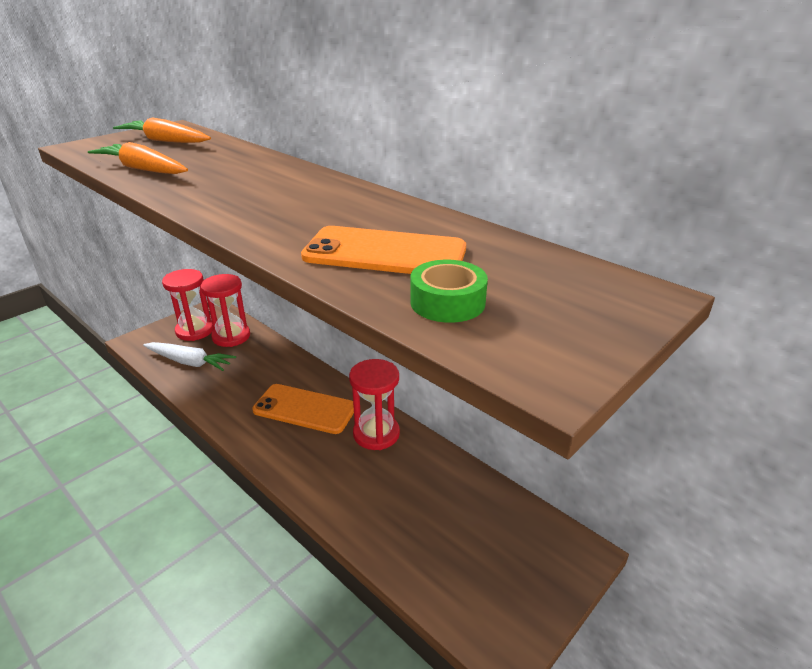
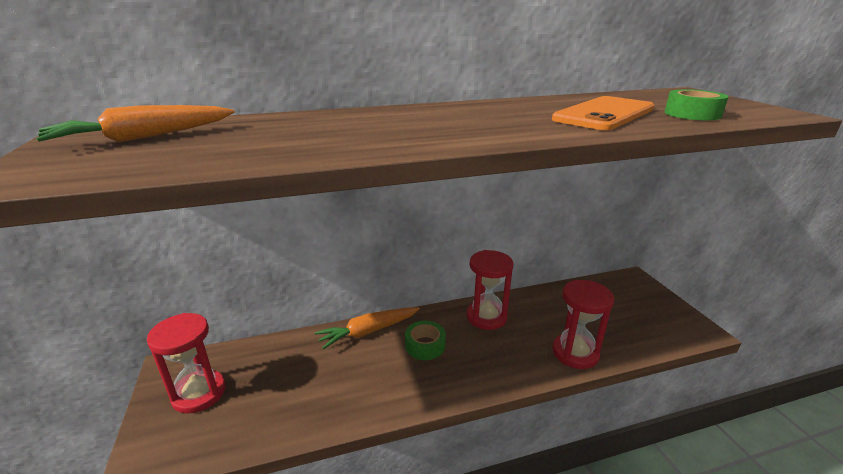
camera: 60 degrees left, 5 degrees down
orange carrot [88,142,188,174] -> orange carrot moved to [315,307,420,349]
white carrot [143,342,236,371] -> none
red hourglass [200,274,250,347] -> red hourglass moved to [552,280,614,369]
orange phone [252,384,354,434] -> green tape [405,321,446,360]

